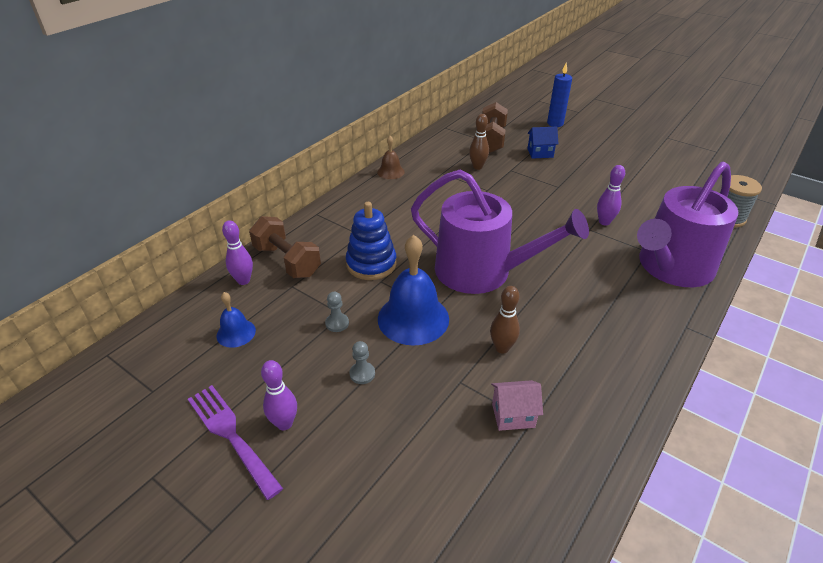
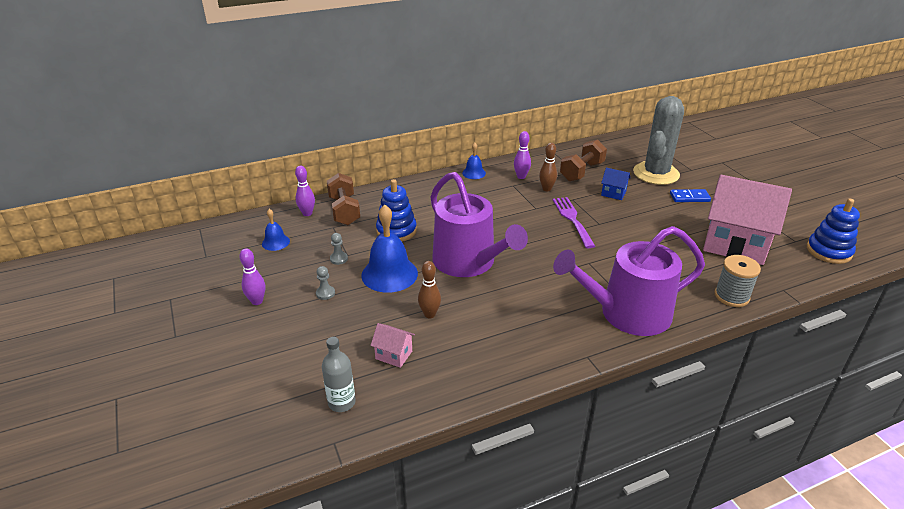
camera: 30 degrees right, 5 degrees down
purple fork [188,385,283,500] -> purple fork moved to [553,197,595,248]
brown bell [377,136,405,179] -> blue bell [462,142,486,179]
blue candle [547,63,572,127] -> grey cactus [633,96,684,185]
purple bowling pin [597,165,625,225] -> purple bowling pin moved to [514,131,531,179]
none -> grey bottle [322,337,356,412]
none -> blue domino [670,189,711,202]
none -> pink house [703,175,792,265]
none -> blue stacking toy [807,199,860,264]

